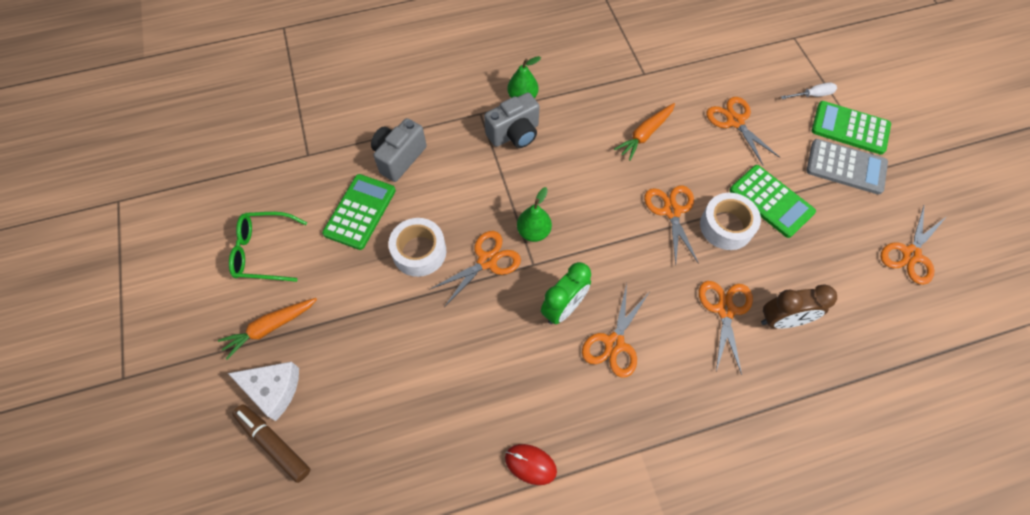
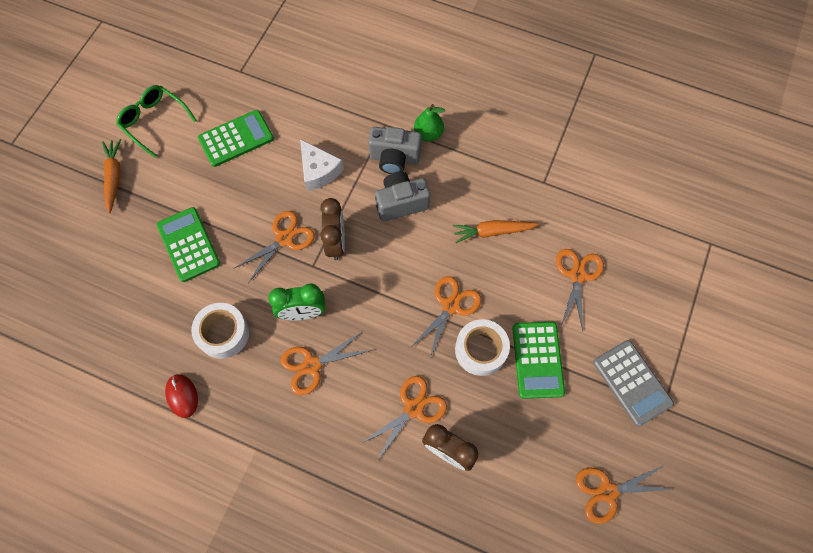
camera: 40 degrees right, 5 degrees up
orange carrot [218,298,317,359] -> orange carrot turned 75 degrees clockwise [102,139,121,213]
white cheese [228,362,299,421] -> white cheese moved to [300,139,344,191]
brown marker [232,404,311,483] -> none
grey camera [371,118,427,182] -> grey camera moved to [375,172,430,222]
white tape [389,218,446,277] -> white tape moved to [191,303,249,359]
orange scissors [429,231,521,307] -> orange scissors turned 45 degrees counterclockwise [235,211,315,283]
green pear [517,187,552,242] -> brown clock [320,198,345,260]
white screwdriver [781,82,837,99] -> none
green calculator [812,101,891,155] -> green calculator moved to [157,207,220,282]

